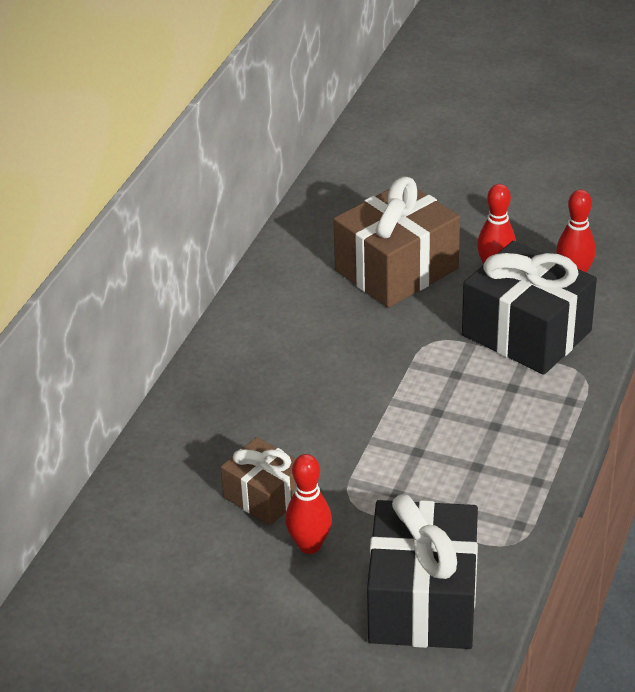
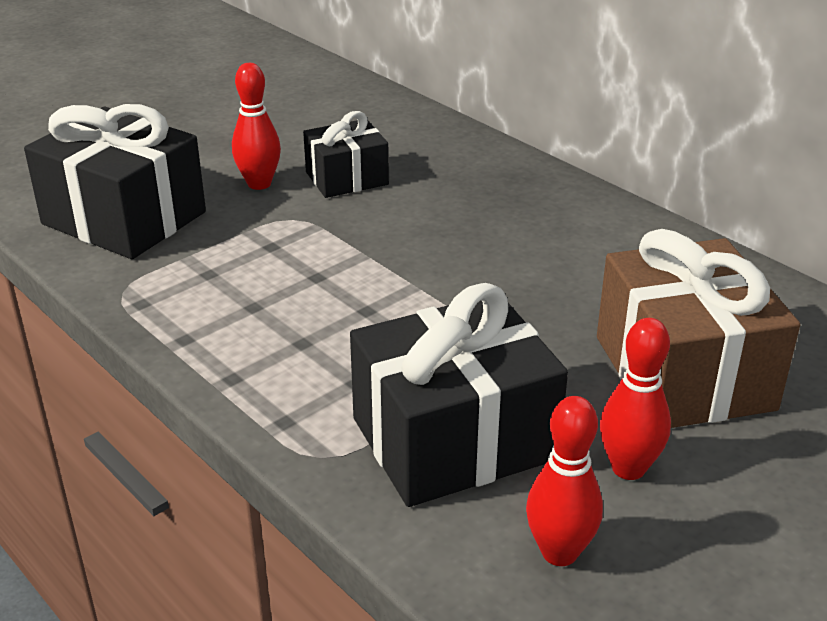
camera: 115 degrees right, 5 degrees down
brown gift [221,437,296,526] -> black gift [303,111,389,198]

